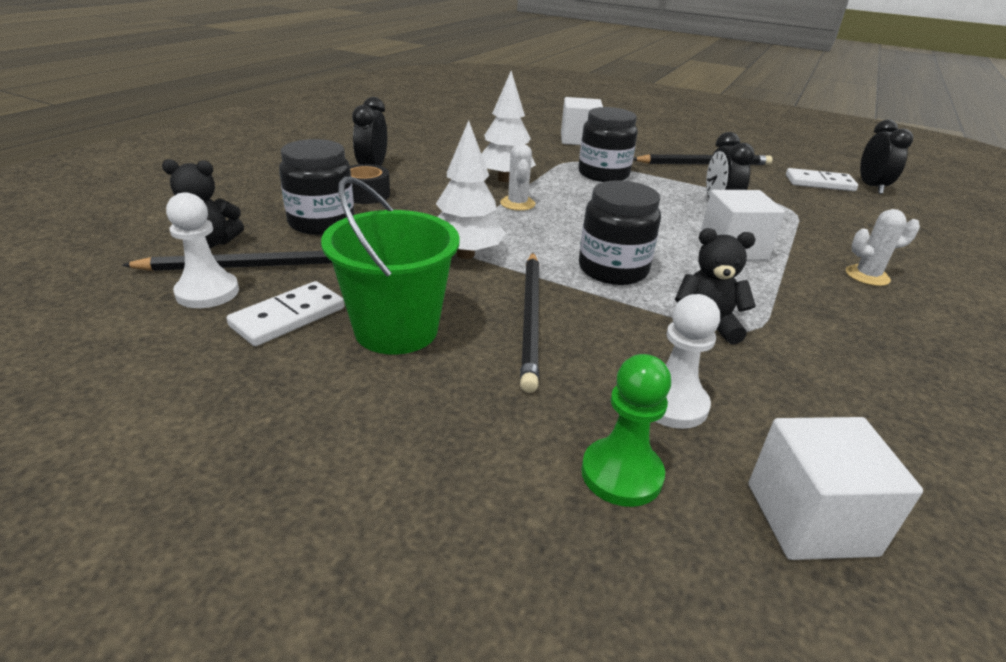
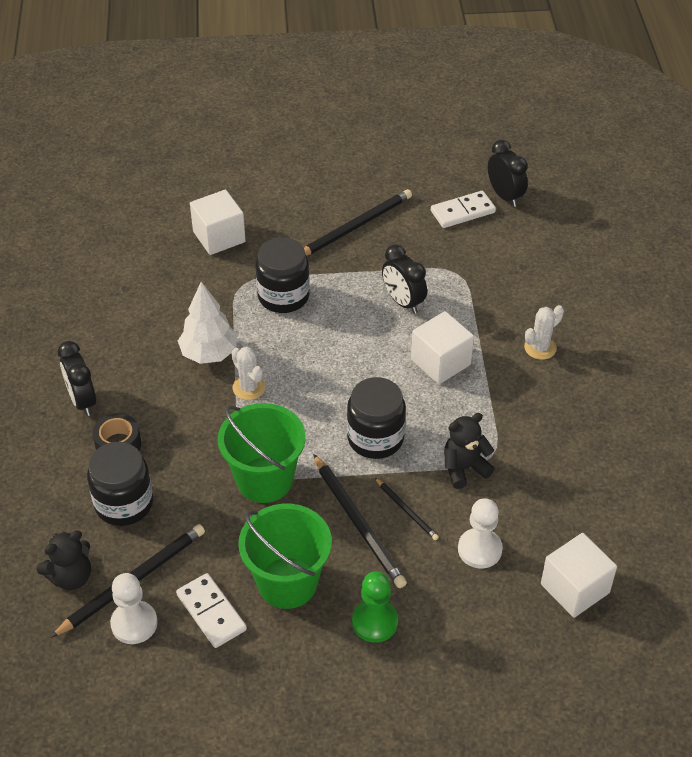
camera: 30 degrees left, 15 degrees up
white domino [227,281,344,346] -> white domino turned 45 degrees counterclockwise [176,573,247,648]
white tree [436,120,506,259] -> green bucket [218,403,306,503]
green pawn [581,354,671,507] -> green pawn moved to [352,571,398,643]
none -> black pencil [375,478,439,540]

